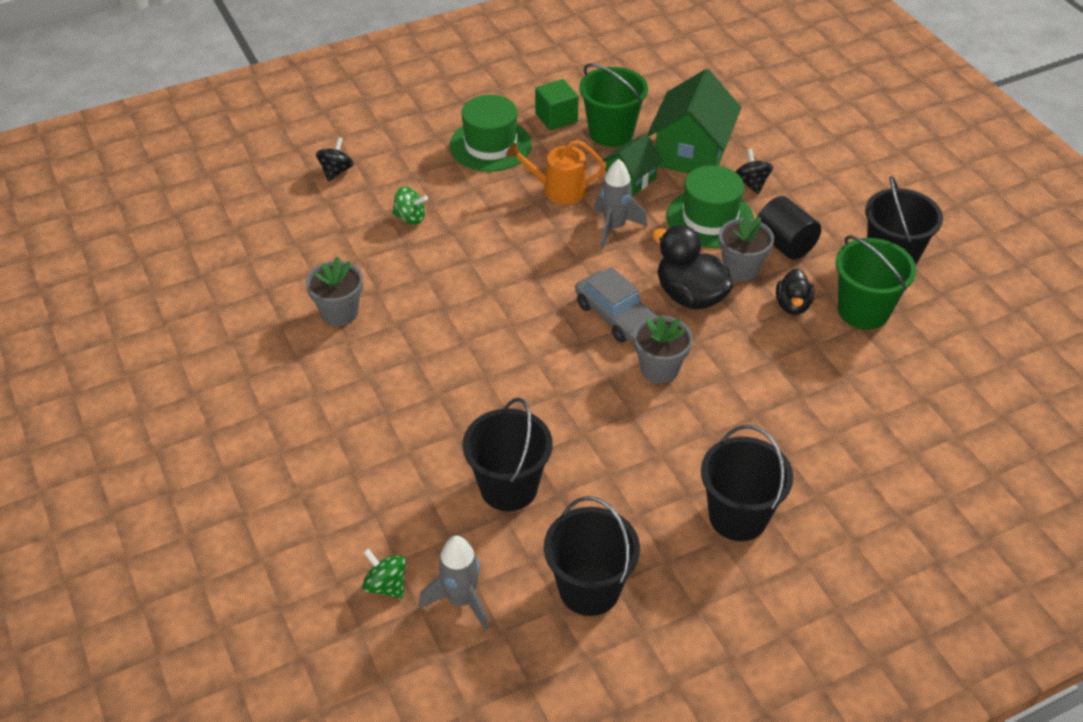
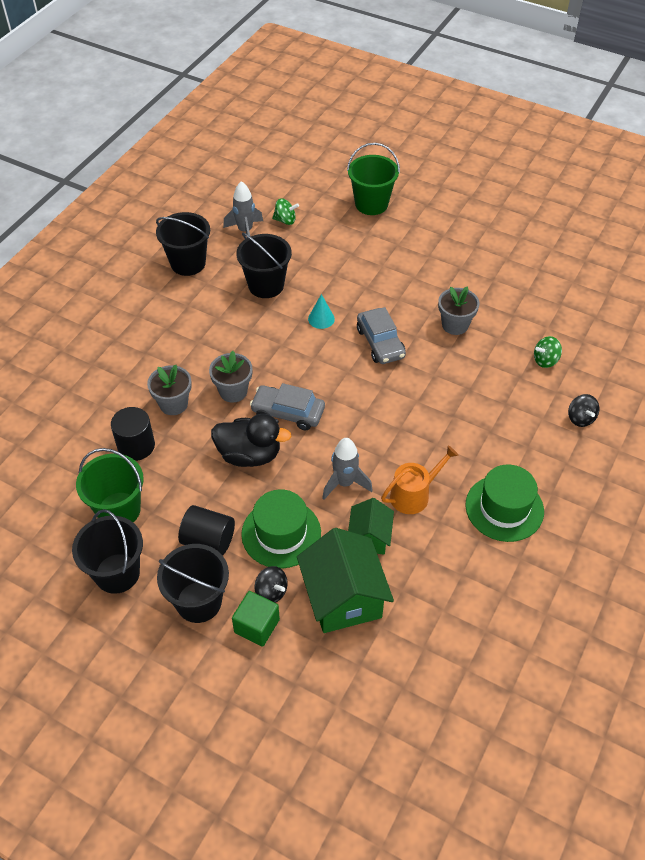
camera: 145 degrees right, 5 degrees up
green spinning top [392,187,428,225] -> green spinning top moved to [534,336,562,368]
green cube [535,79,579,130] -> green cube moved to [232,591,280,647]
green bucket [579,63,648,147] -> green bucket moved to [347,143,400,215]
black bucket [701,425,793,541] -> black bucket moved to [157,544,229,623]
grey flower pot [719,213,774,281] -> grey flower pot moved to [147,365,192,415]
black duck [776,269,815,315] -> none
none -> black cylinder [111,407,155,461]
none -> turquoise cone [308,294,335,329]
none -> grey car [357,307,406,364]

